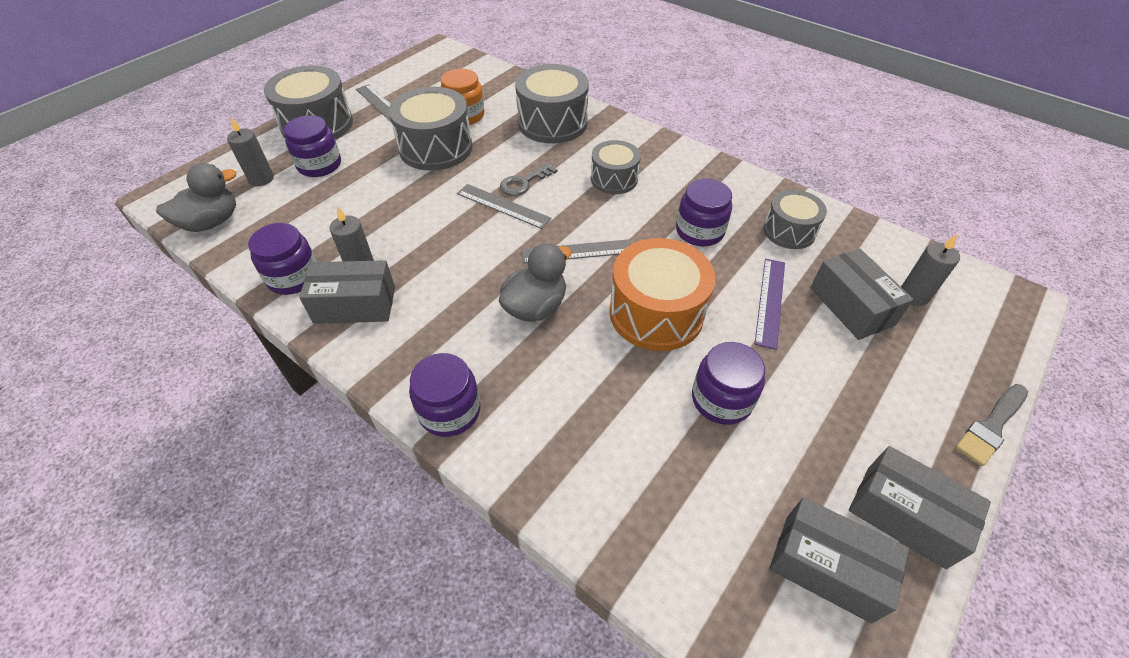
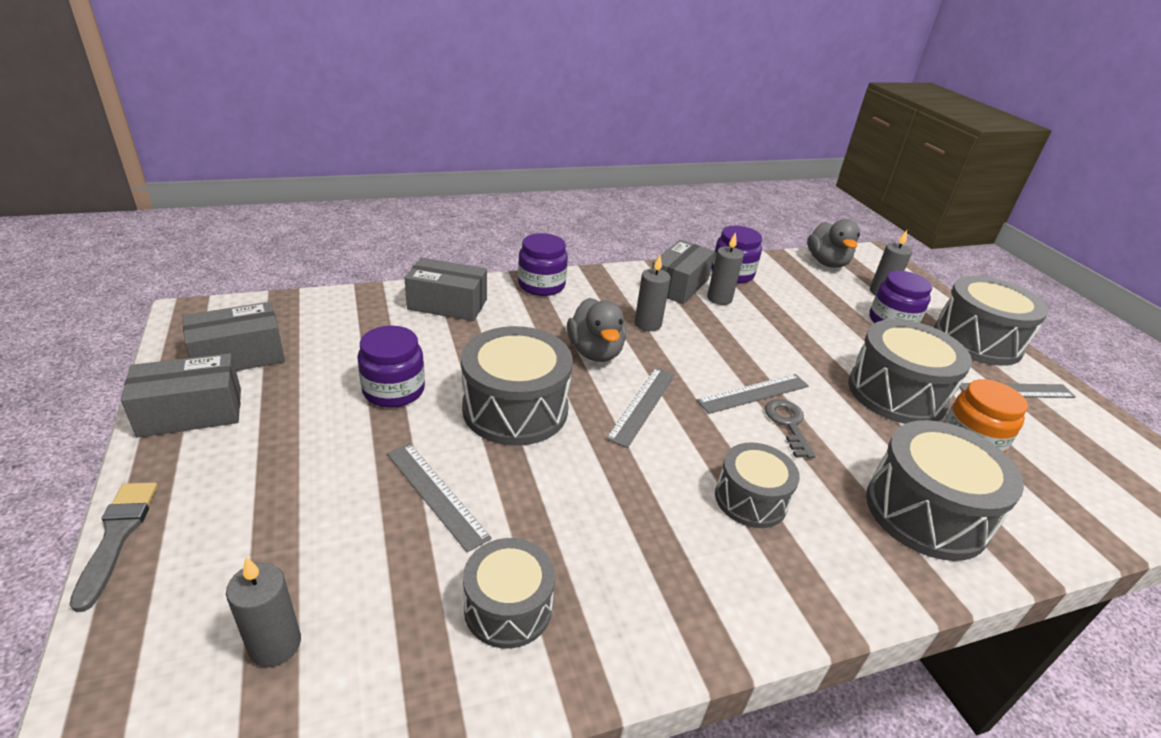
camera: 120 degrees right, 15 degrees down
orange drum [609,238,715,351] -> grey drum [461,326,573,446]
purple jar [676,179,732,246] -> none
purple ruler [755,259,785,350] -> grey ruler [387,443,492,552]
grey box [810,249,914,340] -> grey box moved to [405,257,487,321]
none -> grey candle [635,255,670,331]

